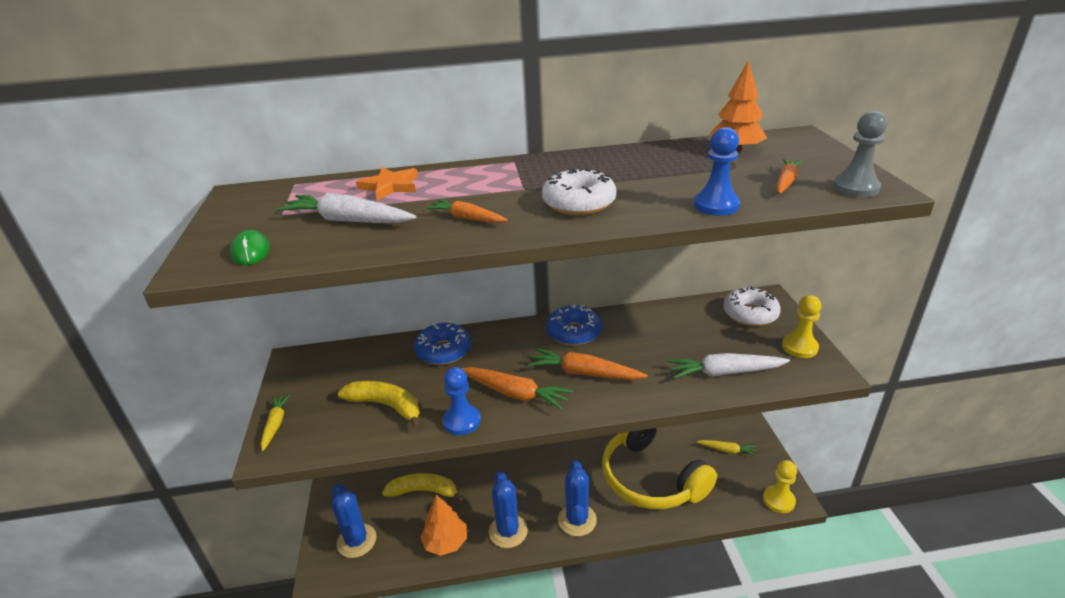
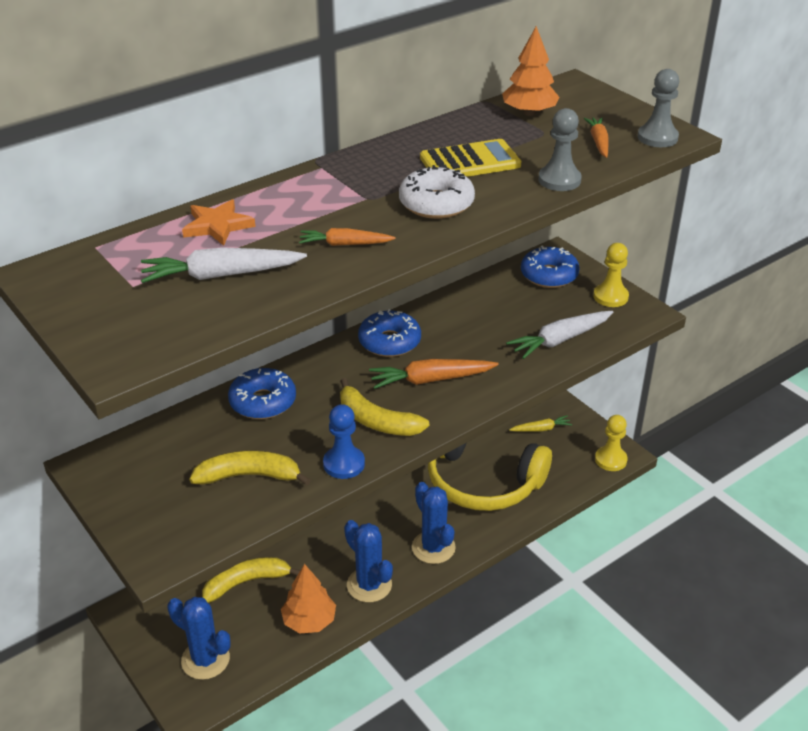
camera: 30 degrees left, 5 degrees up
green mouse [230,230,270,265] -> none
yellow carrot [261,394,291,451] -> none
orange carrot [461,367,573,410] -> yellow banana [340,378,429,436]
blue pawn [694,127,740,216] -> grey pawn [538,108,582,191]
white donut [723,286,781,326] -> blue donut [521,246,580,288]
none -> yellow calculator [420,139,521,177]

